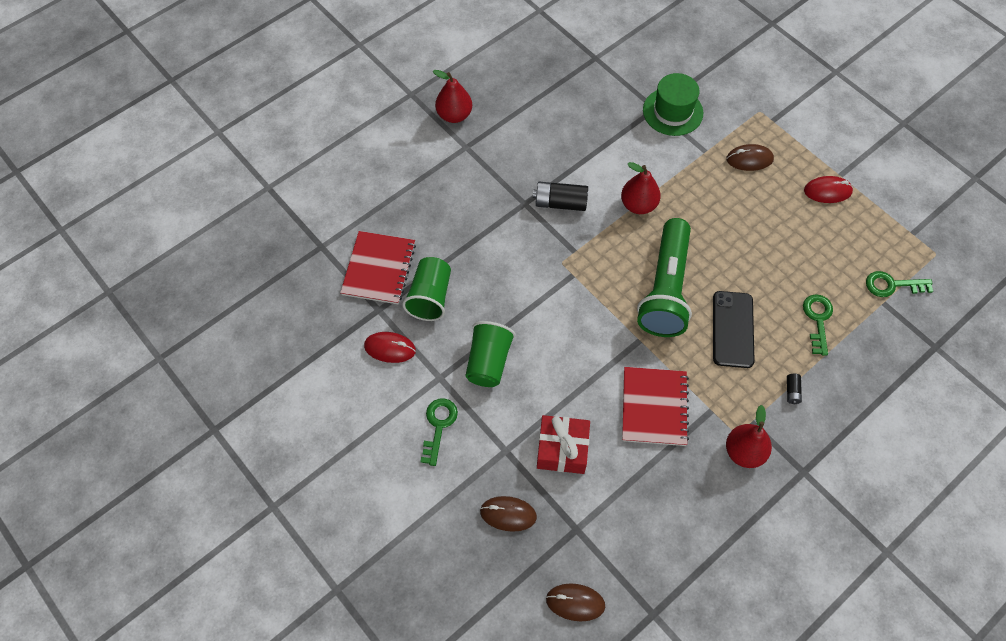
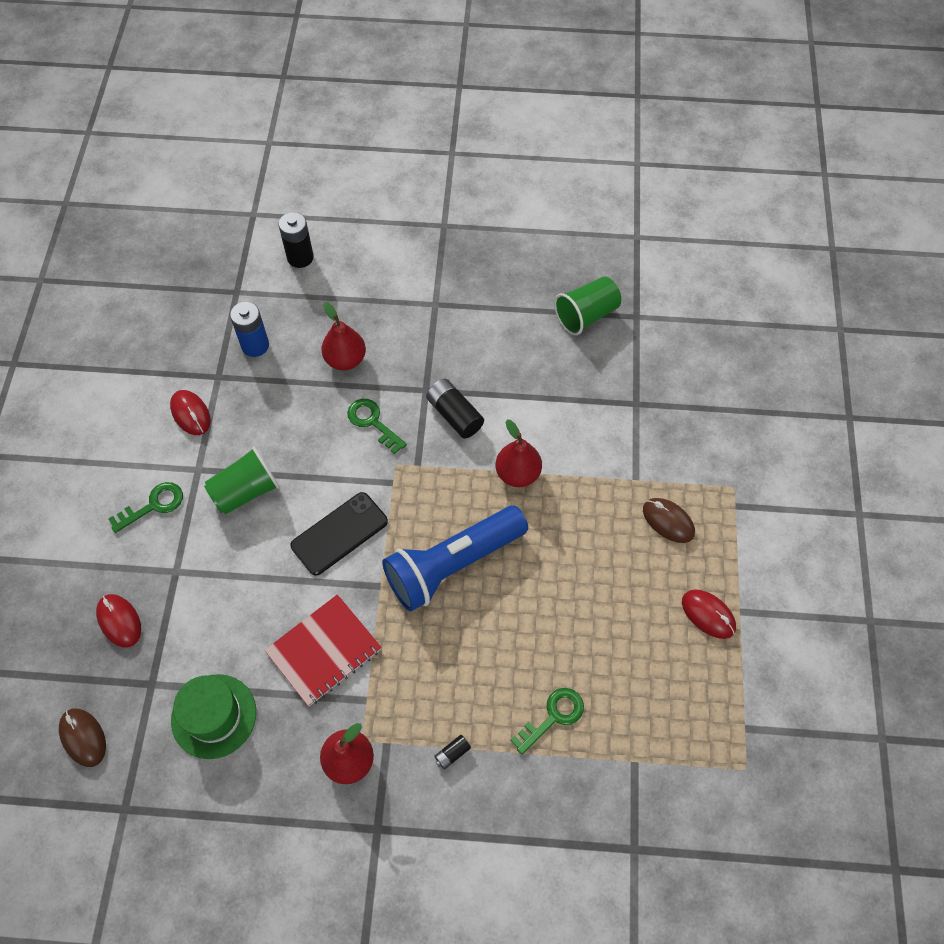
camera: 45 degrees right, 0 degrees up
red notebook [340,231,416,304] -> blue battery [230,302,269,357]
green cup [402,257,451,321] -> green cup moved to [554,277,621,335]
red pear [433,70,472,123] -> red pear moved to [321,302,366,370]
brown mouse [480,496,537,532] -> red mouse [96,594,141,648]
red gift [537,415,590,474] -> none
green flashlight [637,218,692,337] -> blue flashlight [382,506,528,612]
green hat [643,73,703,136] -> green hat moved to [171,674,256,759]
black phone [713,291,755,368] -> black phone moved to [291,492,388,576]
green key [866,271,933,297] -> green key moved to [347,399,407,454]
none -> black battery [279,212,314,268]

